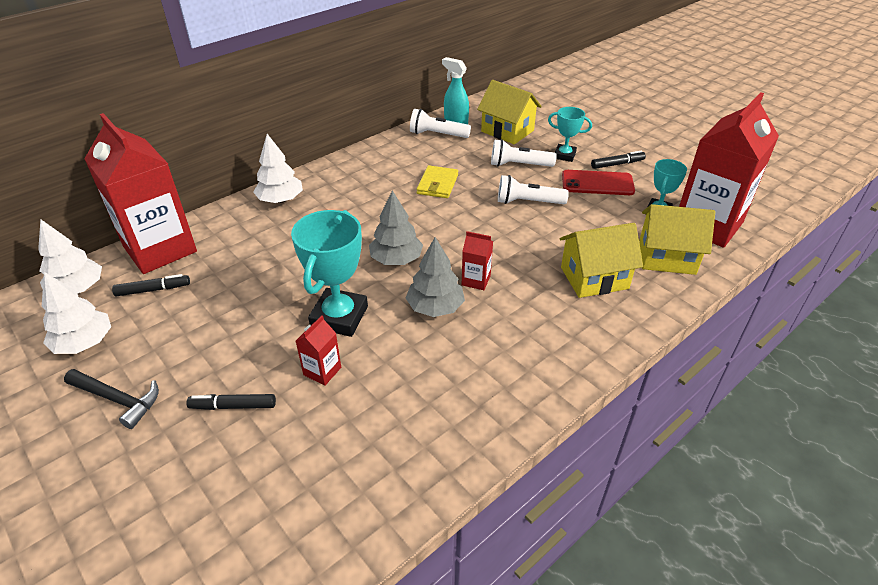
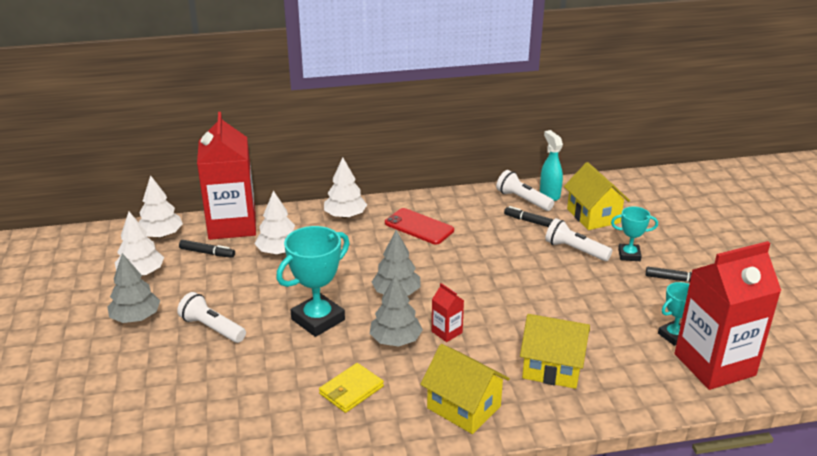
camera: 30 degrees right, 10 degrees down
black hammer [64,369,159,429] -> grey tree [107,253,160,323]
black marker [186,394,276,410] -> black marker moved to [504,206,554,227]
red carton [296,315,341,386] -> none
yellow wallet [416,165,458,198] -> yellow wallet moved to [319,363,384,413]
white flashlight [498,175,569,204] -> white flashlight moved to [177,292,246,343]
turquoise trophy [548,107,592,162] -> turquoise trophy turned 45 degrees counterclockwise [611,206,658,261]
red phone [562,170,635,195] -> red phone moved to [385,208,454,245]
yellow house [639,204,715,275] -> yellow house moved to [420,344,510,434]
none -> white tree [255,190,295,254]

